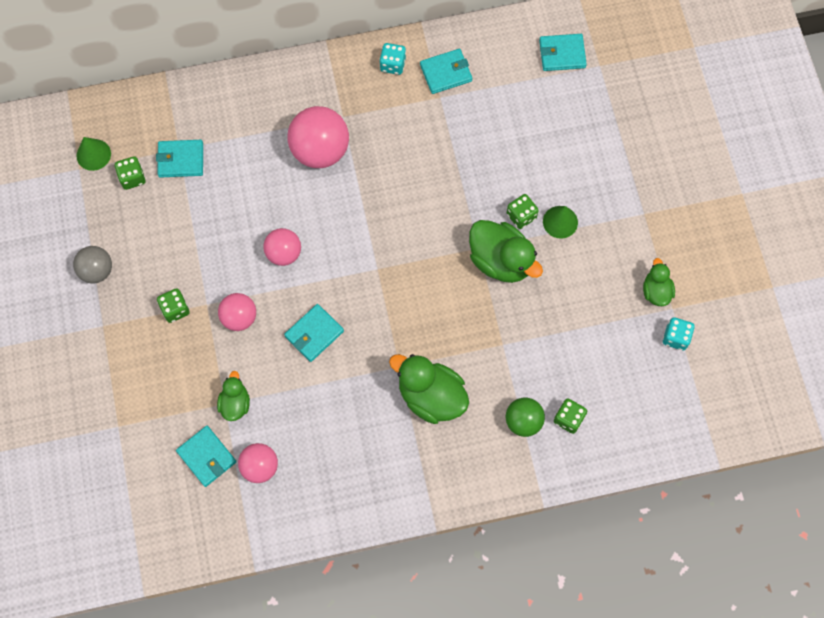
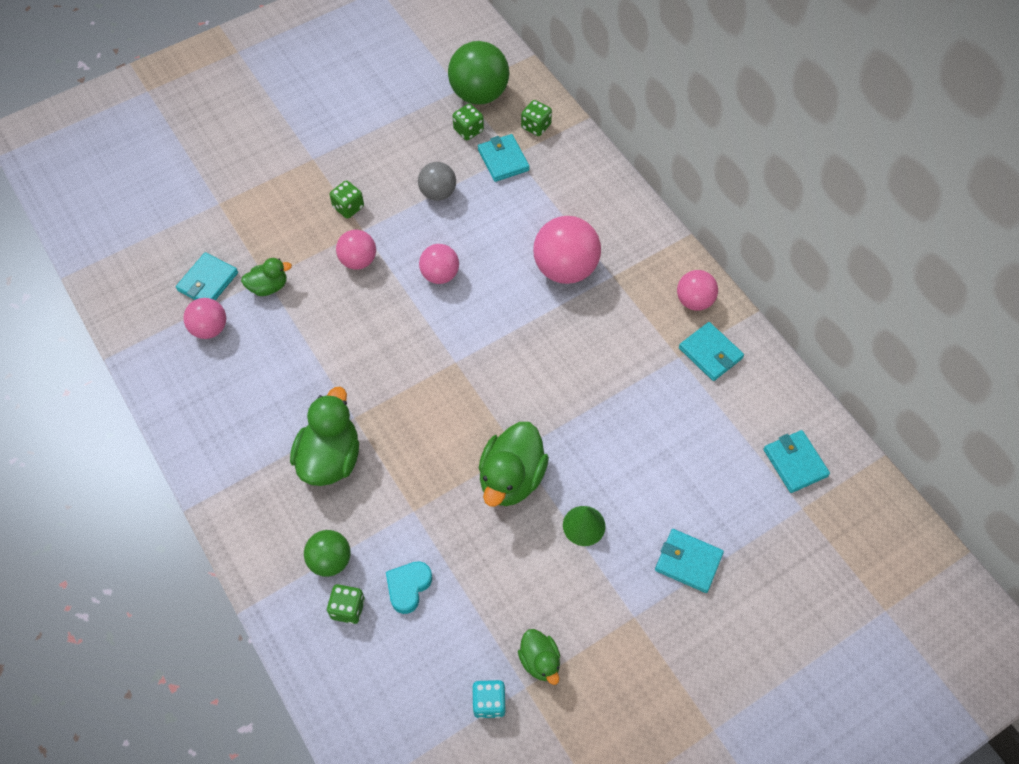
camera: 70 degrees right, 10 degrees down
grey ball [73,246,112,284] -> grey ball moved to [418,162,456,201]
green cone [76,137,111,171] -> green ball [448,41,509,105]
turquoise wallet [284,304,344,362] -> turquoise wallet moved to [655,529,724,593]
turquoise dice [379,43,406,75] -> pink ball [677,270,718,311]
green dice [507,194,539,229] -> green dice moved to [521,100,552,136]
green duck [643,258,675,306] -> green duck turned 90 degrees clockwise [518,629,560,685]
none -> turquoise heart [386,561,432,614]

